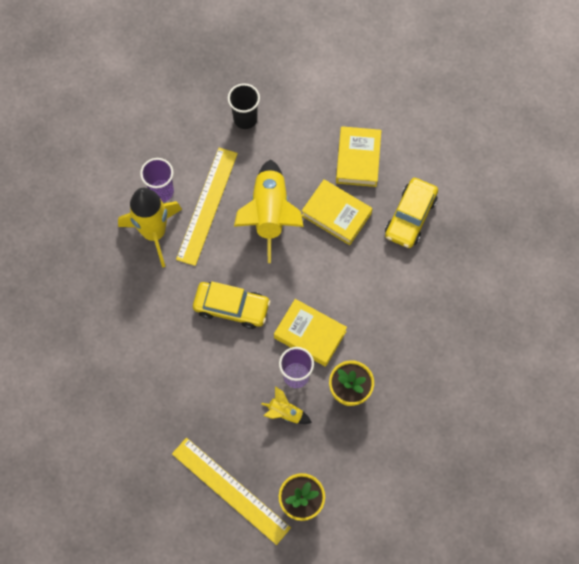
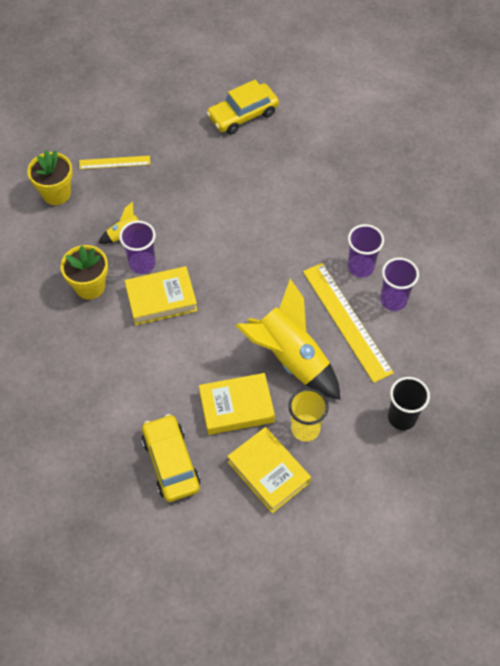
camera: 135 degrees right, 10 degrees down
yellow rocket [118,188,182,268] -> purple cup [348,224,384,278]
yellow ruler [172,438,291,545] -> yellow ruler [79,156,150,169], size x0.55
yellow car [193,281,271,329] -> yellow car moved to [206,80,279,134]
none -> yellow cup [288,388,329,442]

